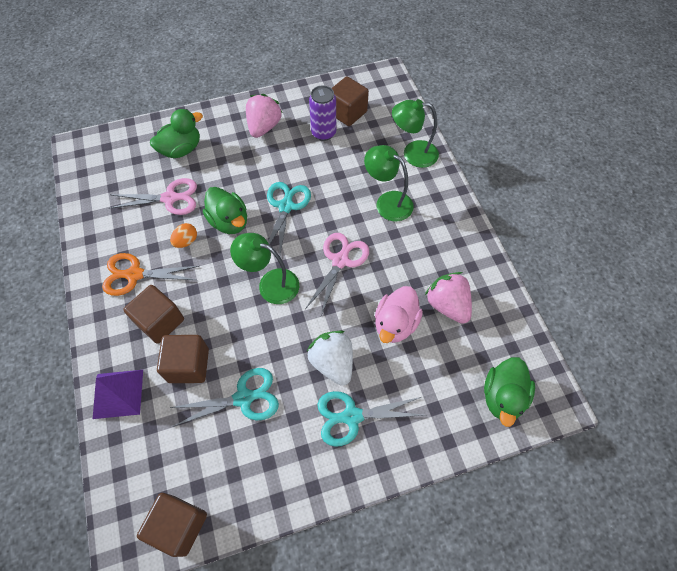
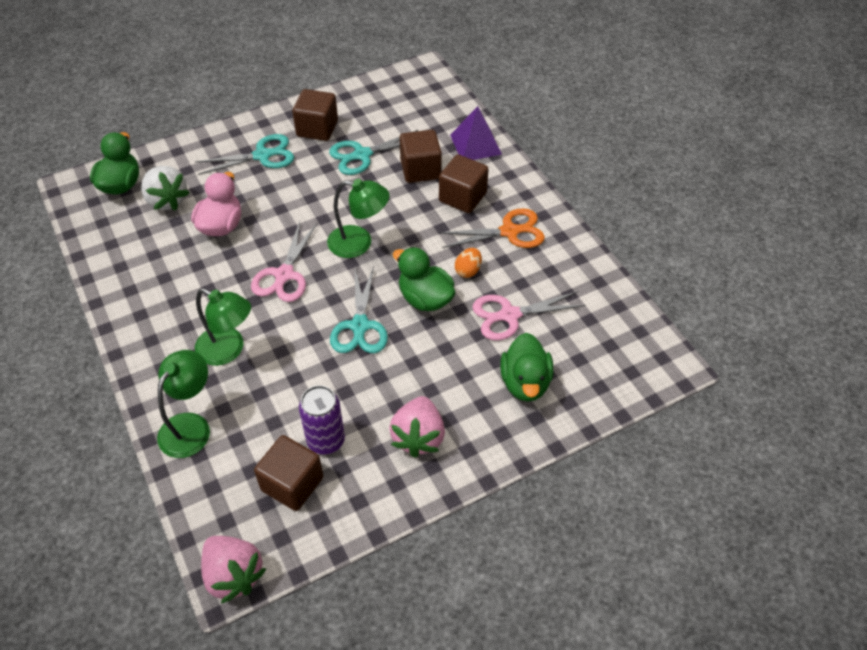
camera: 170 degrees right, 10 degrees down
brown cube [137,493,207,557] -> brown cube moved to [292,89,338,141]
green duck [150,109,203,158] -> green duck turned 45 degrees counterclockwise [500,333,553,402]
white strawberry [307,331,353,386] -> white strawberry moved to [141,166,190,211]
green lamp [392,99,439,168] -> green lamp turned 60 degrees counterclockwise [157,350,210,458]
pink strawberry [425,272,472,324] -> pink strawberry moved to [201,536,266,604]

